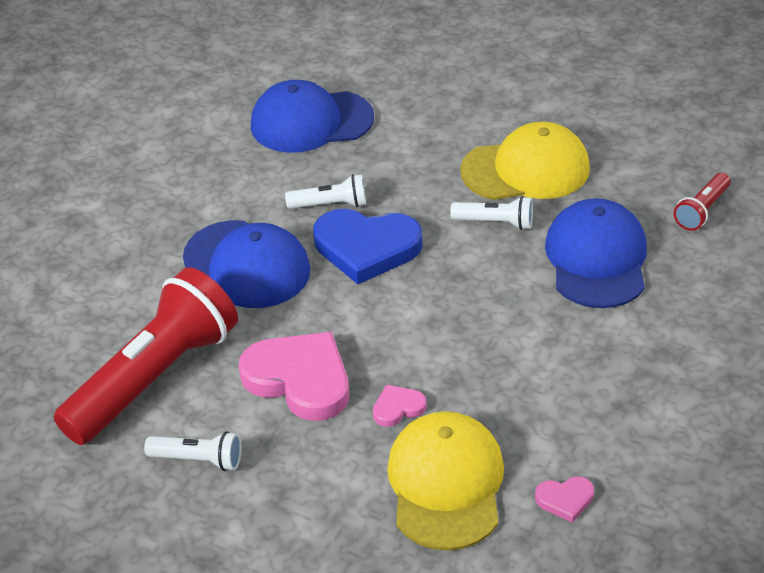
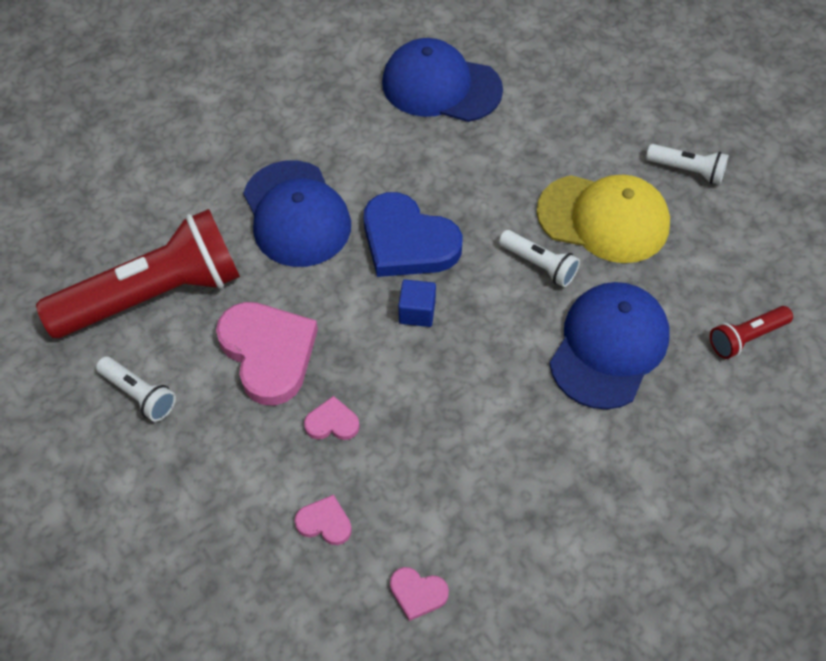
camera: 25 degrees right, 15 degrees up
white flashlight [285,174,366,209] -> white flashlight moved to [646,144,729,185]
yellow cap [387,411,504,551] -> pink heart [294,495,352,545]
none -> blue cube [398,279,436,327]

